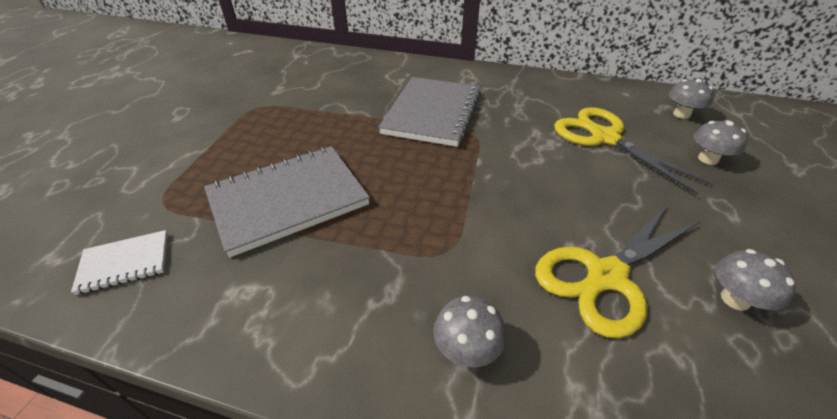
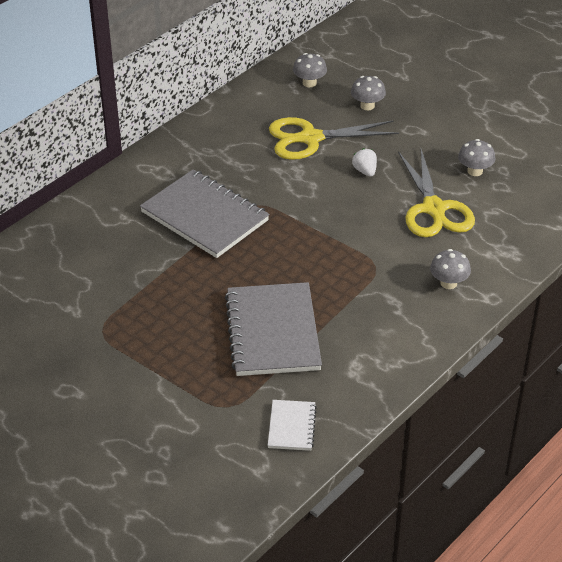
camera: 65 degrees left, 0 degrees up
none -> white strawberry [352,148,377,177]

